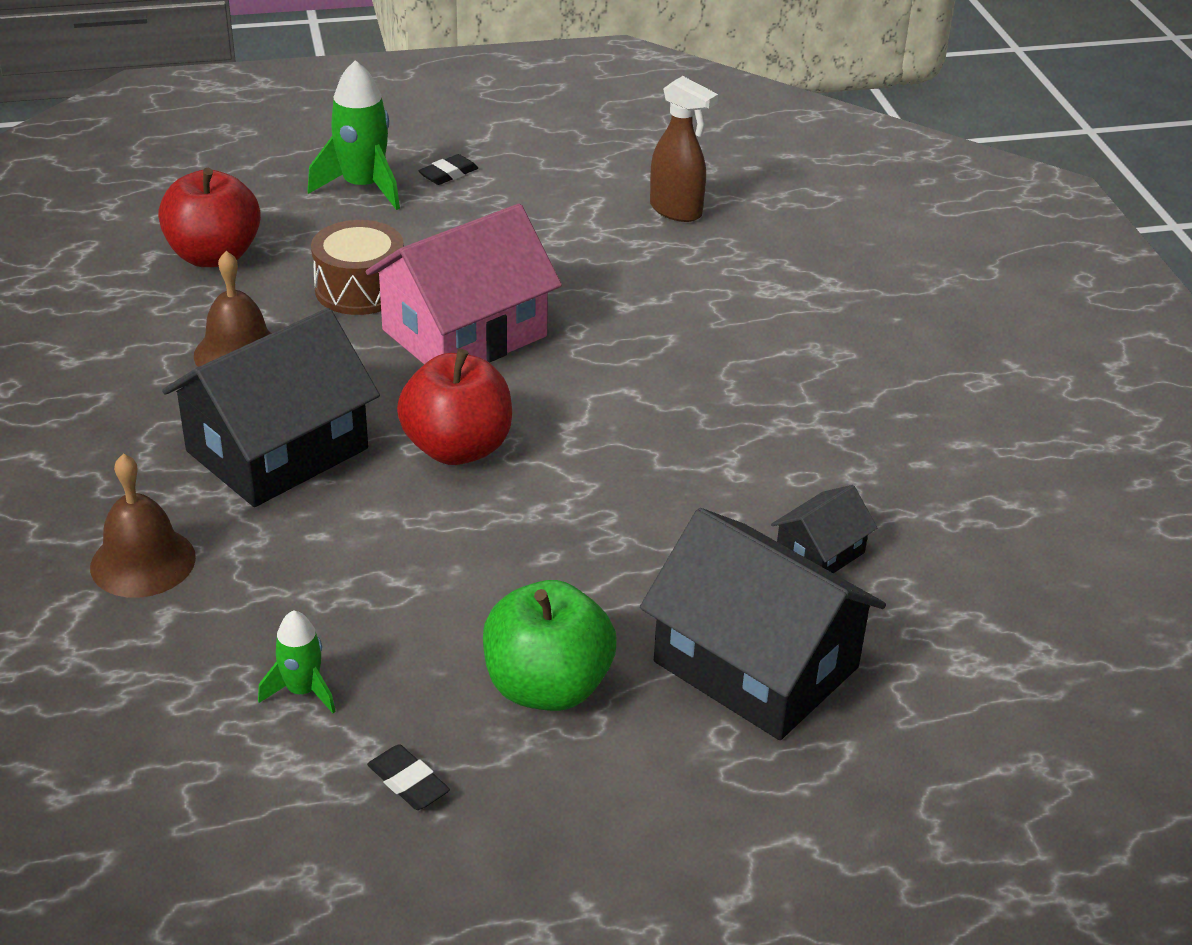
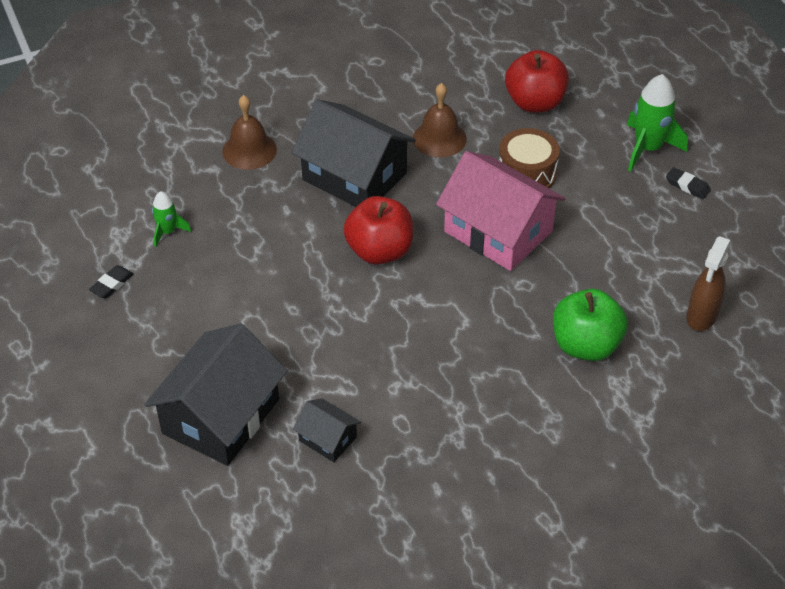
camera: 80 degrees right, 10 degrees up
green apple [483,580,617,711] -> green apple moved to [553,289,628,361]

